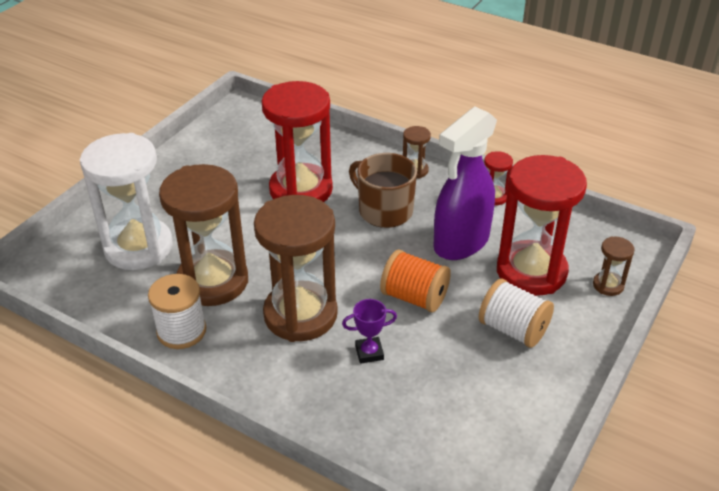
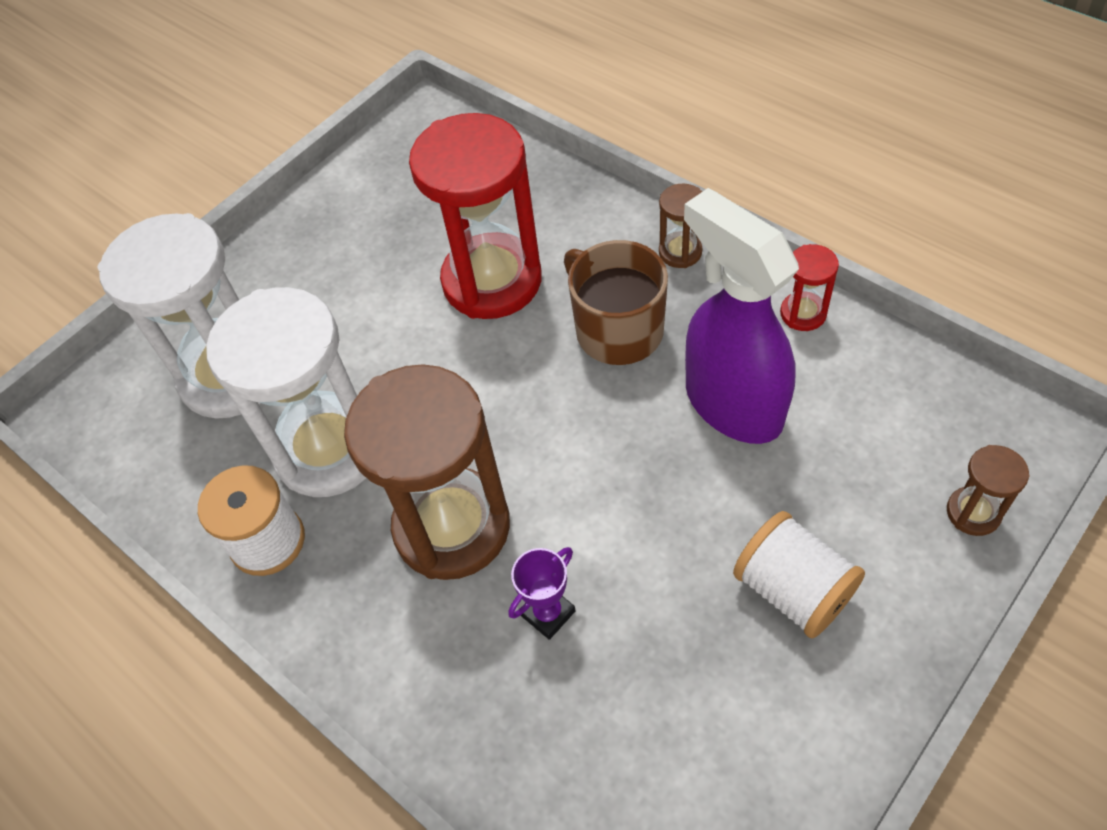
camera: 15 degrees right, 15 degrees up
brown hourglass [159,164,248,306] -> white hourglass [206,287,366,497]
purple trophy [342,299,397,364] -> purple trophy turned 45 degrees counterclockwise [508,547,575,640]
orange spool [380,249,451,312] -> none
purple spray bottle [434,106,497,260] -> purple spray bottle turned 90 degrees clockwise [684,188,799,444]
red hourglass [497,155,587,296] -> none

